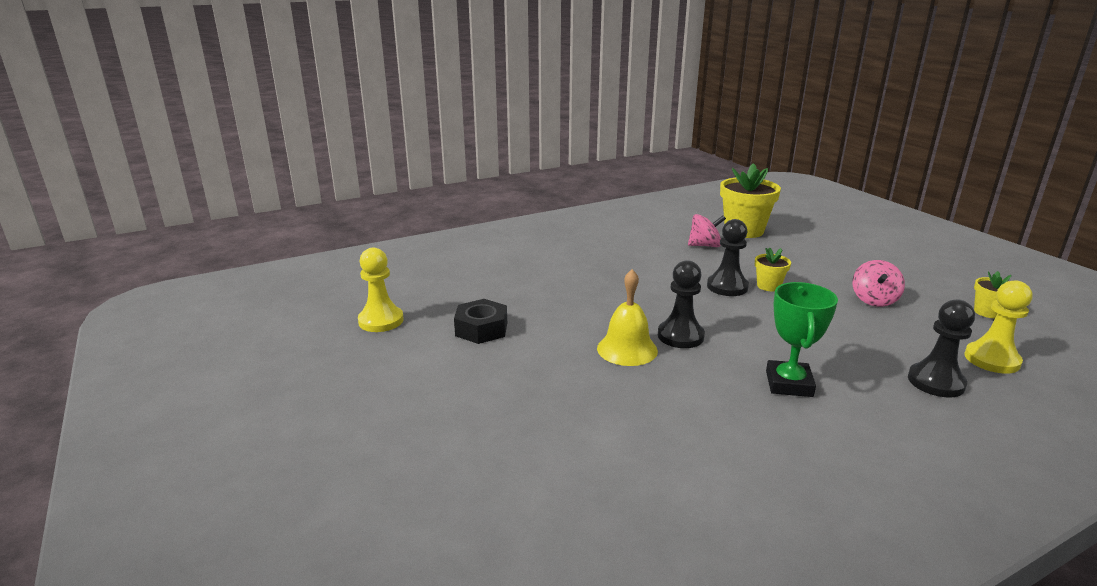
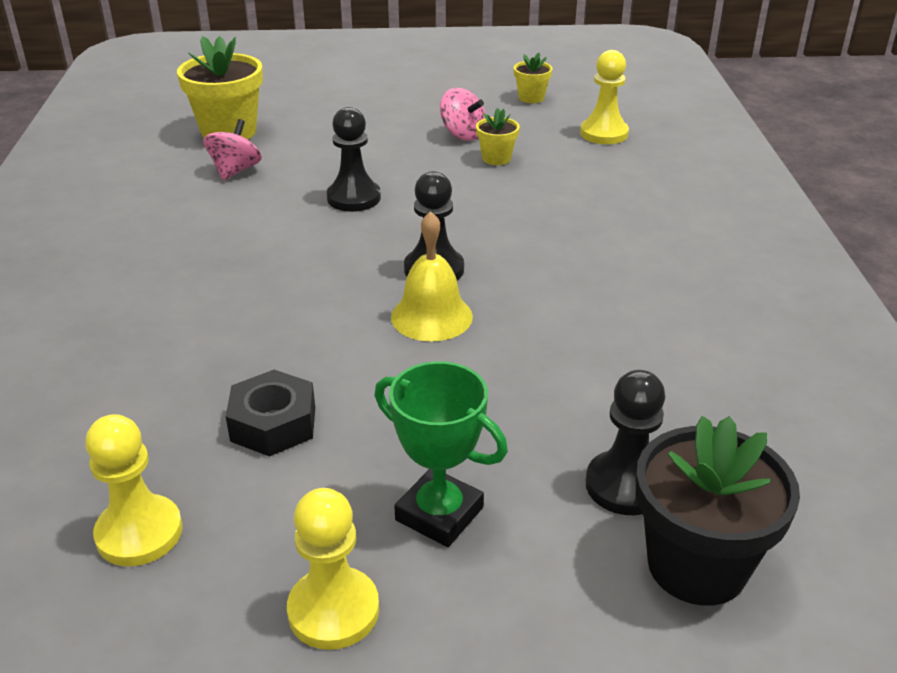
camera: 65 degrees left, 10 degrees up
yellow flower pot [755,247,791,291] -> yellow flower pot moved to [476,108,520,165]
green trophy [766,282,838,397] -> green trophy moved to [375,361,508,547]
black pawn [908,299,975,398] -> black pawn moved to [586,370,665,515]
none -> yellow pawn [287,488,379,650]
none -> black flower pot [636,416,800,606]

